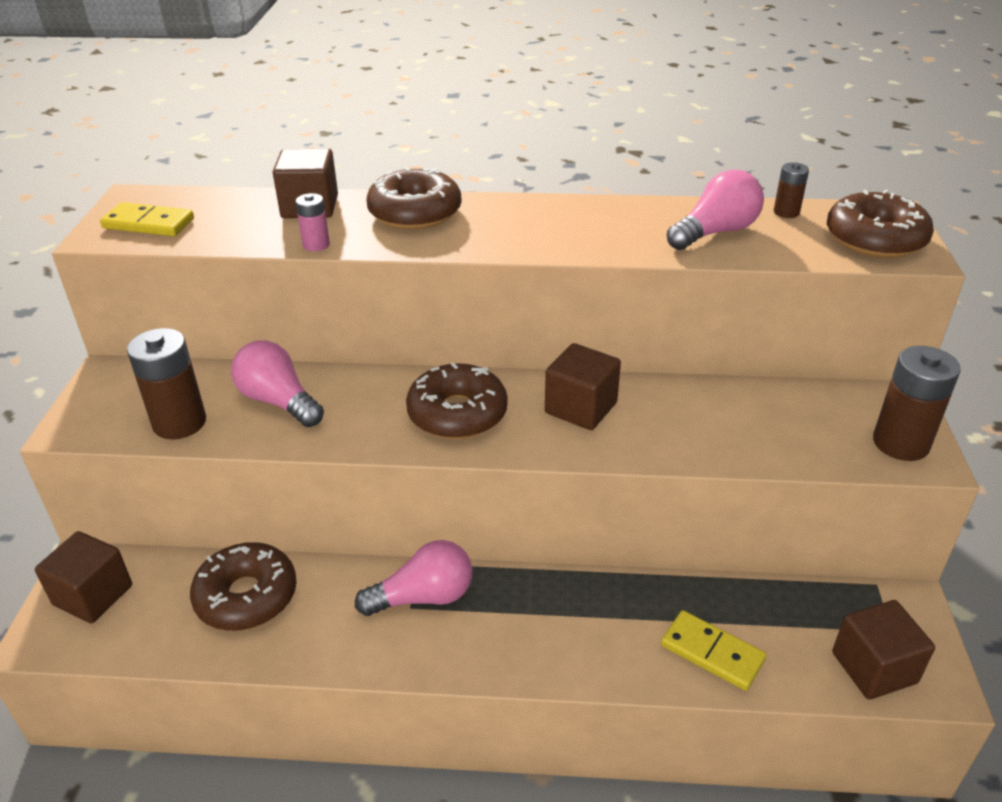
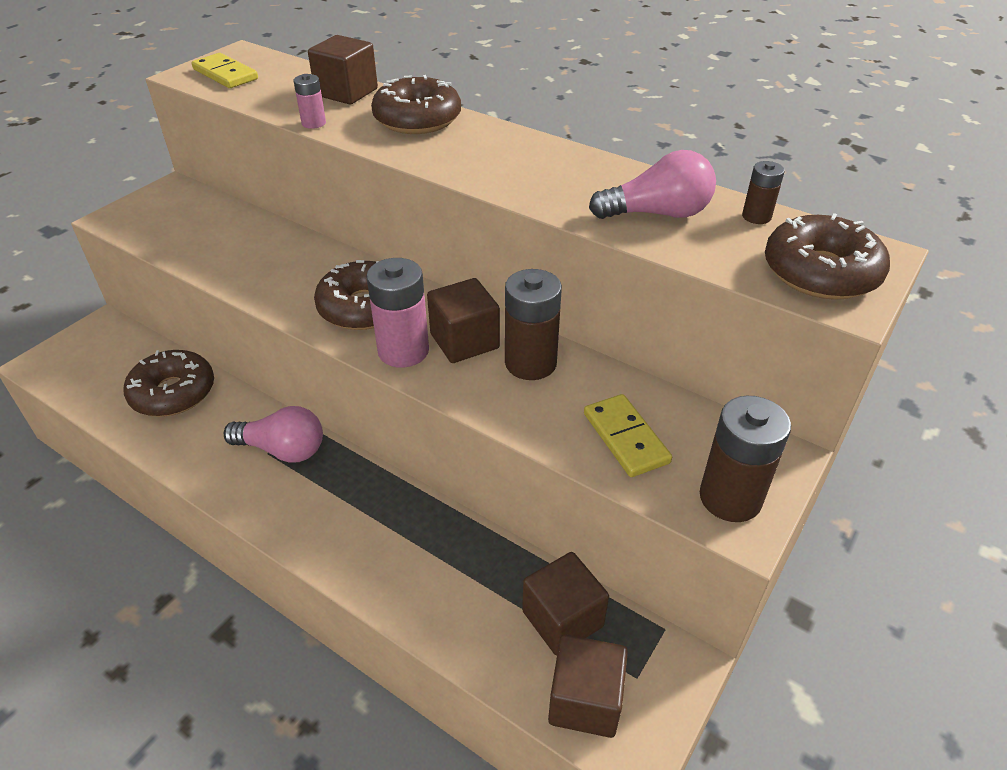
camera: 30 degrees right, 5 degrees up
brown cube [35,531,132,623] -> brown cube moved to [522,552,609,655]
brown battery [127,328,206,439] -> brown battery moved to [505,269,562,380]
pink light bulb [231,341,324,427] -> none
yellow domino [661,610,766,691] -> yellow domino moved to [584,394,672,477]
none -> pink battery [366,258,429,368]

